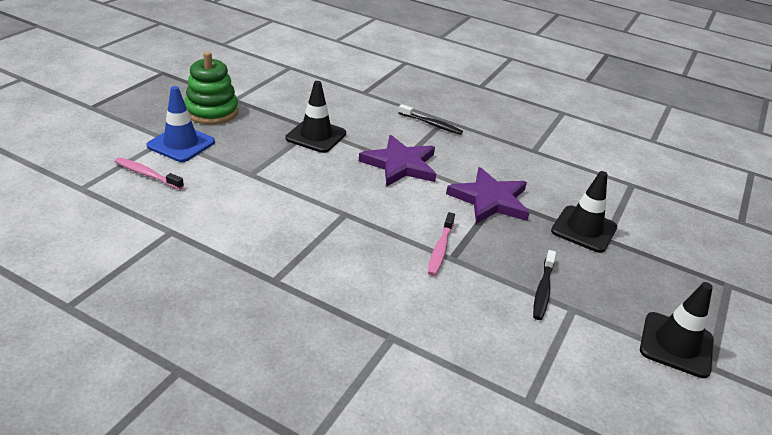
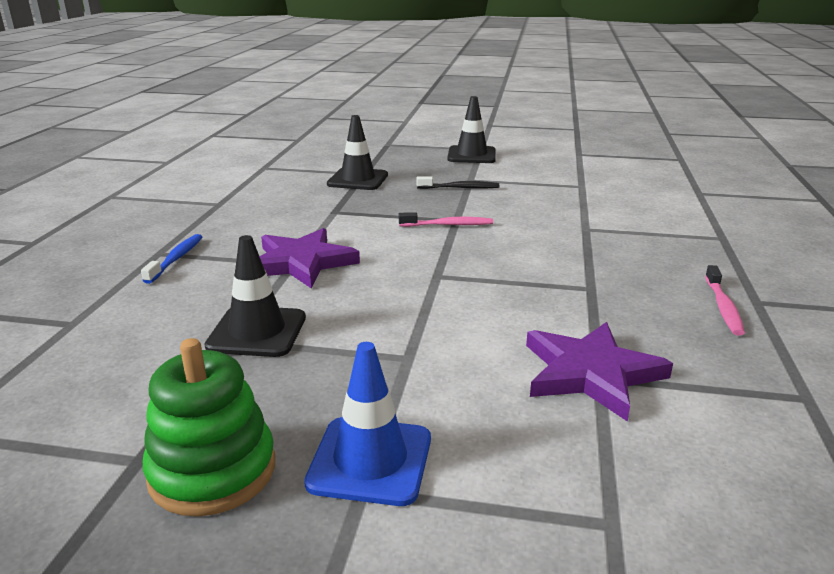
camera: 105 degrees left, 10 degrees down
pink toothbrush [115,157,184,190] -> pink toothbrush moved to [705,265,745,336]
black toothbrush [398,104,463,135] -> blue toothbrush [141,234,202,284]
purple star [446,167,529,224] -> purple star moved to [526,322,673,422]

